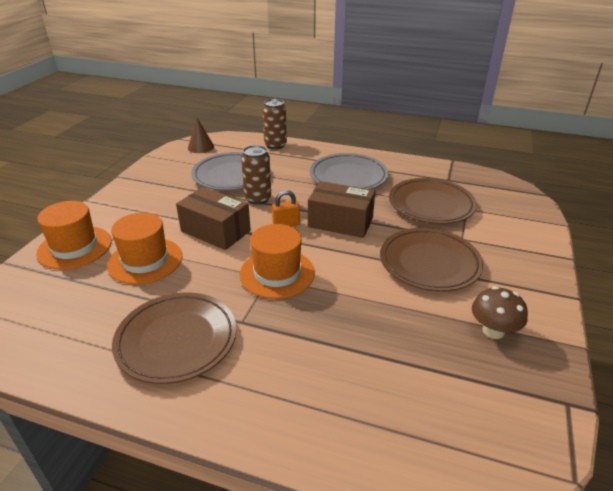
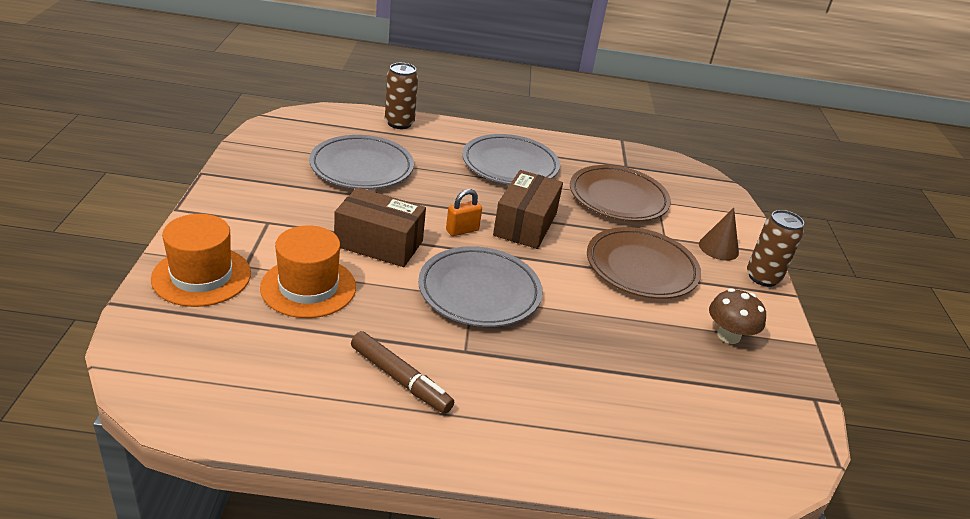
camera: 20 degrees left, 0 degrees up
brown plate [112,293,237,384] -> brown marker [351,331,454,414]
brown cone [188,118,214,153] -> brown cone moved to [699,208,739,261]
orange hat [240,224,315,299] -> grey plate [418,246,543,327]
brown can [241,145,271,205] -> brown can moved to [747,210,804,287]
brown box [308,181,375,238] -> brown box turned 75 degrees counterclockwise [493,170,563,249]

